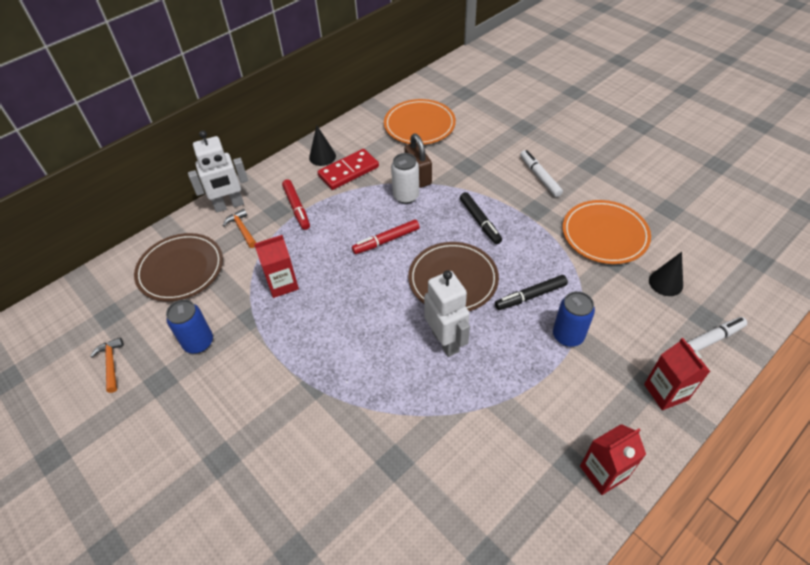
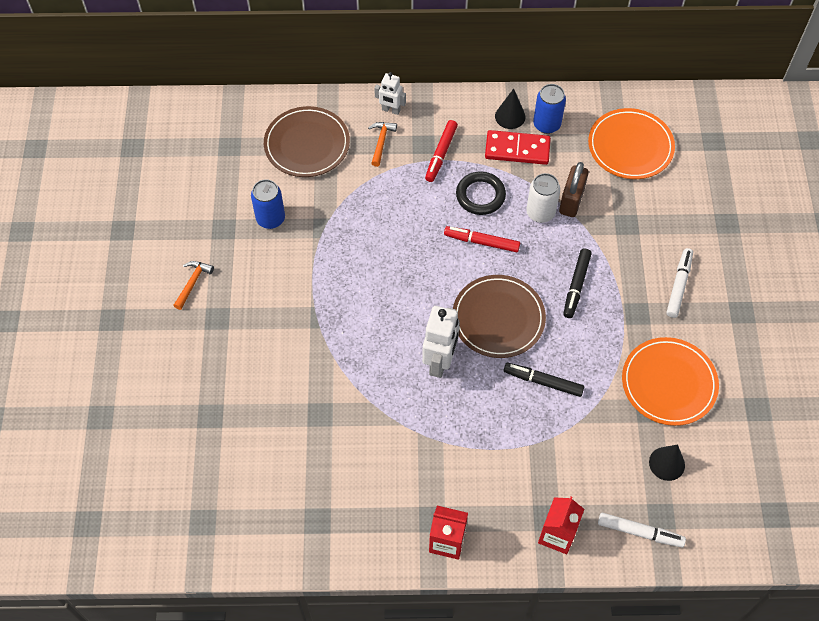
camera: 40 degrees right, 10 degrees up
orange hammer [90,337,124,393] -> orange hammer moved to [173,261,214,310]
white robot [188,130,248,213] -> white robot [374,72,406,115], size x0.59
red carton [254,235,299,298] -> none
blue can [553,291,595,347] -> blue can moved to [533,84,566,134]
none -> black ring [456,171,506,215]

